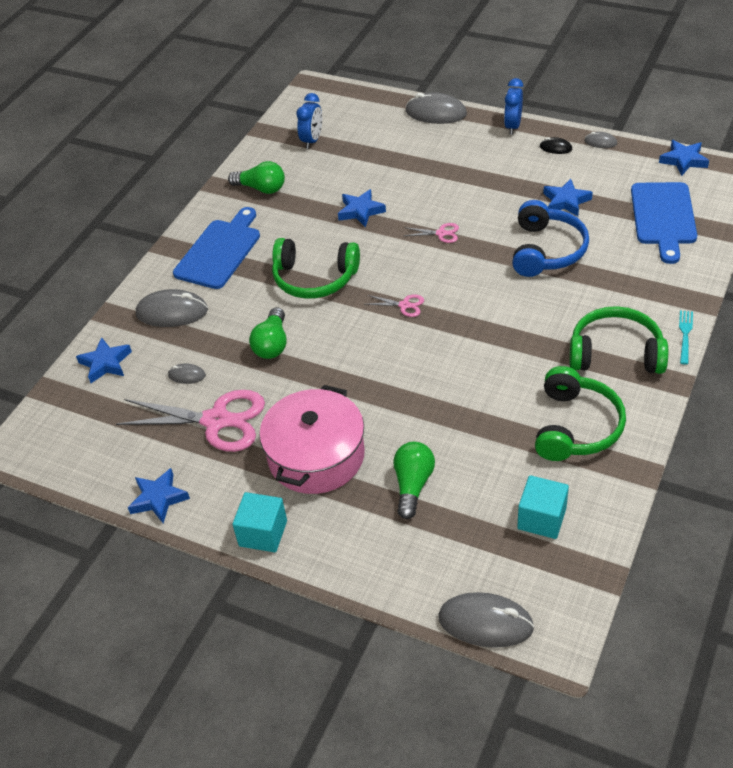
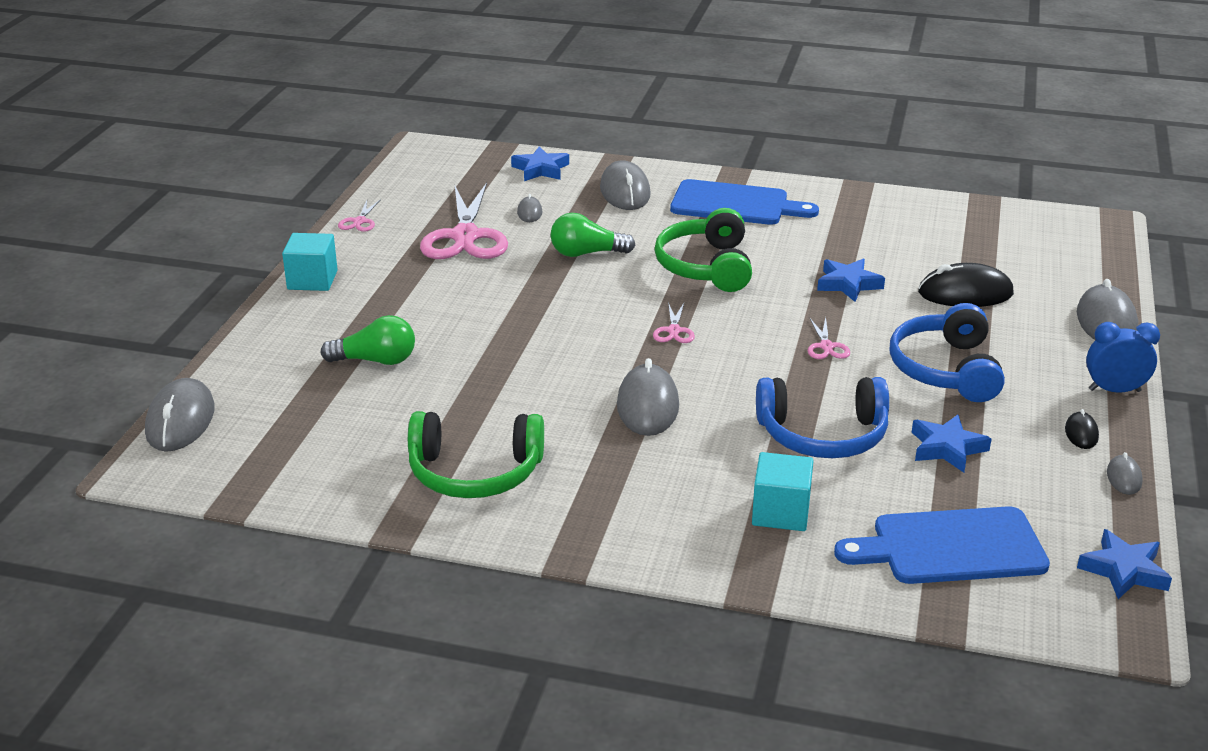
camera: 75 degrees right, 15 degrees down
blue star [128,468,190,523] -> pink scissors [338,199,381,232]
green light bulb [228,161,285,194] -> none
pink pot [259,385,365,494] -> none
blue clock [296,93,322,149] -> none
turquoise cube [517,475,569,539] -> turquoise cube moved to [752,452,814,531]
green headphones [569,306,668,374] -> none
turquoise fork [679,310,693,365] -> none
none -> grey mouse [617,358,679,436]
none -> blue headphones [890,303,1005,402]
none -> black mouse [918,263,1014,307]

